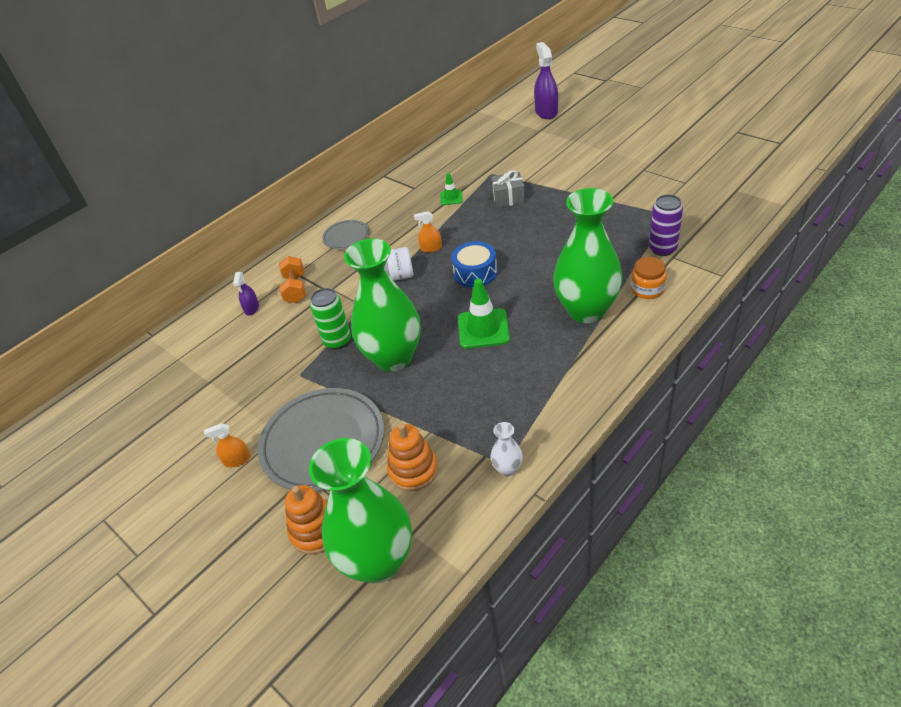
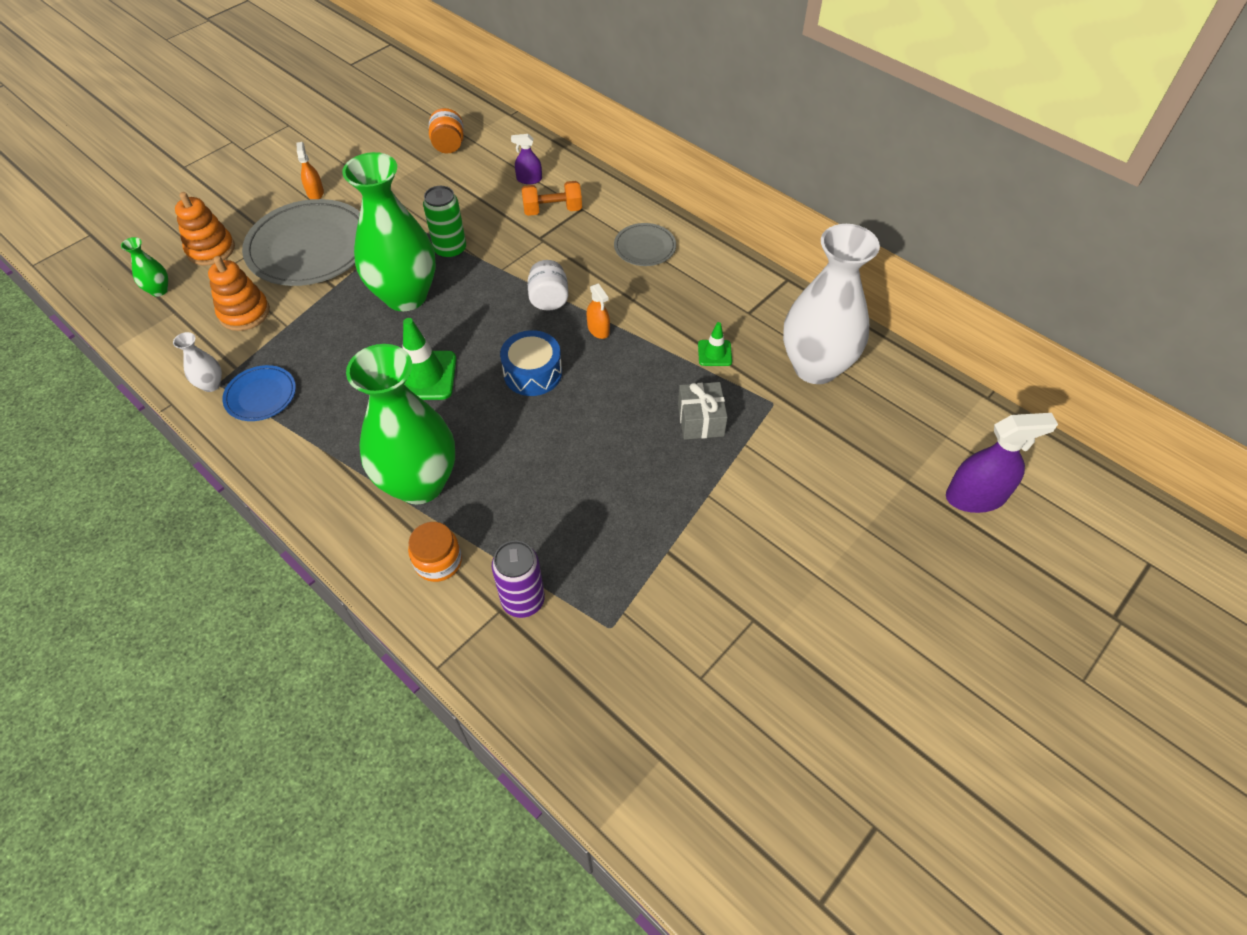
camera: 85 degrees right, 10 degrees up
green vase [309,438,412,583] -> green vase [121,237,168,297], size x0.40
orange spray bottle [414,211,442,252] -> orange spray bottle turned 150 degrees clockwise [586,283,610,339]
none -> blue plate [222,365,296,421]
none -> orange jar [429,108,464,154]
none -> white vase [783,224,880,384]

